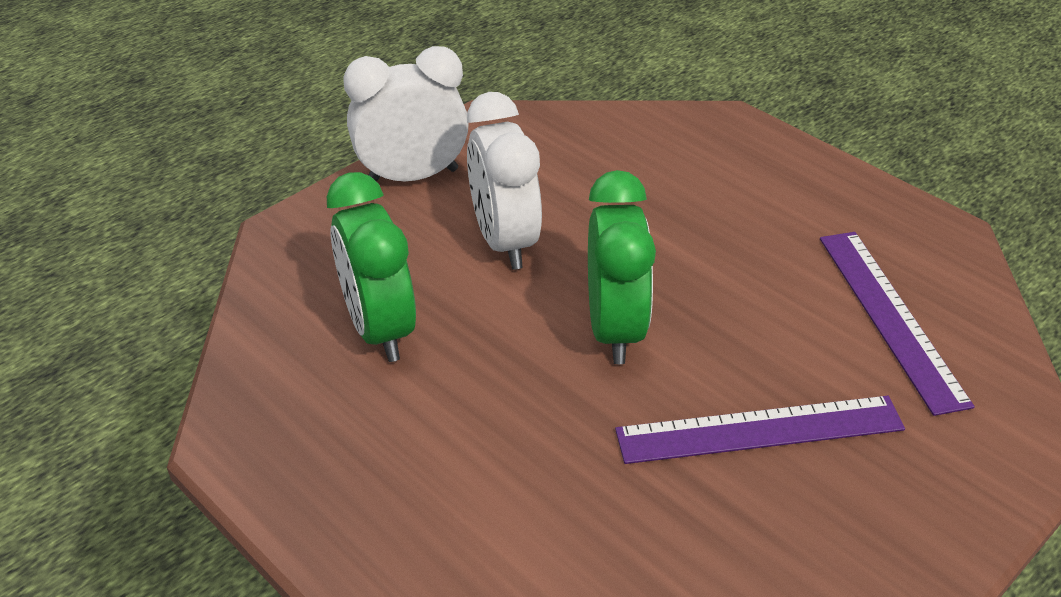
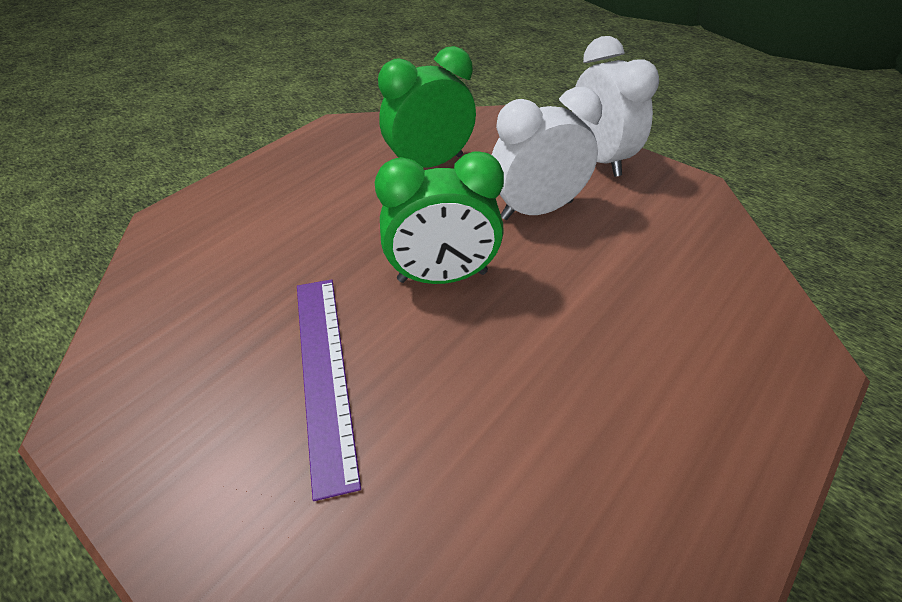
camera: 85 degrees right, 5 degrees up
purple ruler [820,232,975,416] -> none

